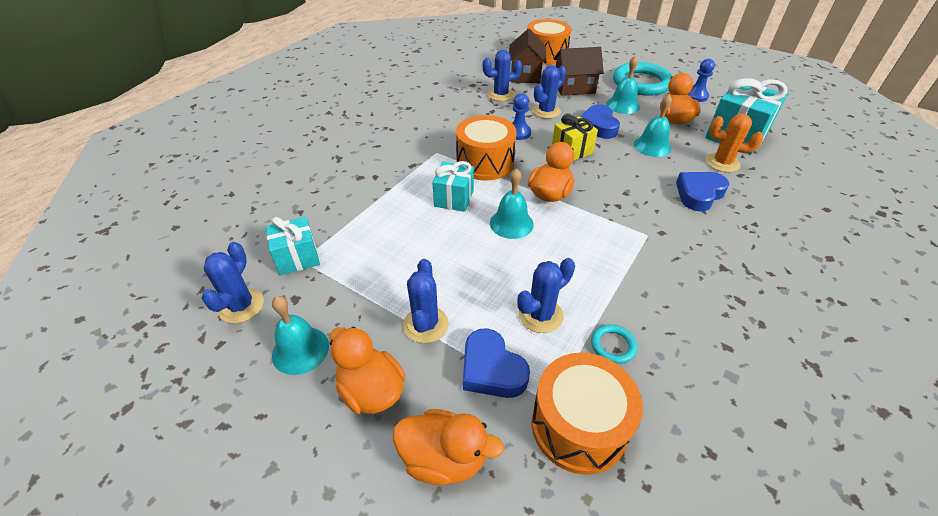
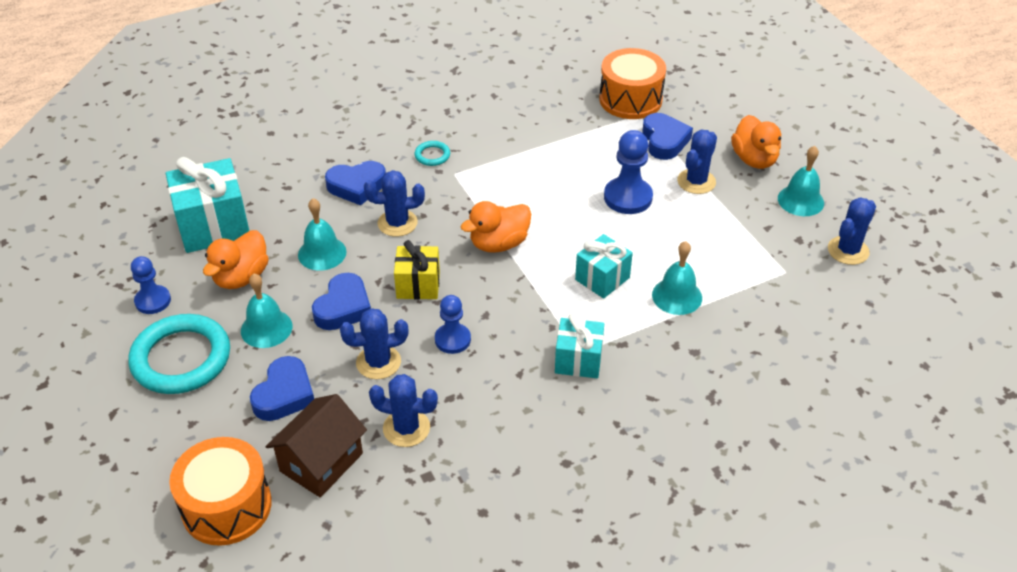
camera: 150 degrees left, 0 degrees up
turquoise gift [266,217,320,275] -> turquoise gift moved to [555,313,604,378]
orange duck [393,409,504,485] -> none
orange drum [456,115,517,180] -> none
turquoise bell [490,168,534,239] -> turquoise bell moved to [652,241,702,315]
blue cactus [517,258,575,333] -> blue cactus moved to [364,170,425,237]
brown house [553,47,604,96] -> blue heart [250,356,314,421]
turquoise ring [591,324,637,364] -> turquoise ring moved to [415,141,450,166]
orange cactus [706,114,763,172] -> none
none -> blue pawn [604,130,653,214]

